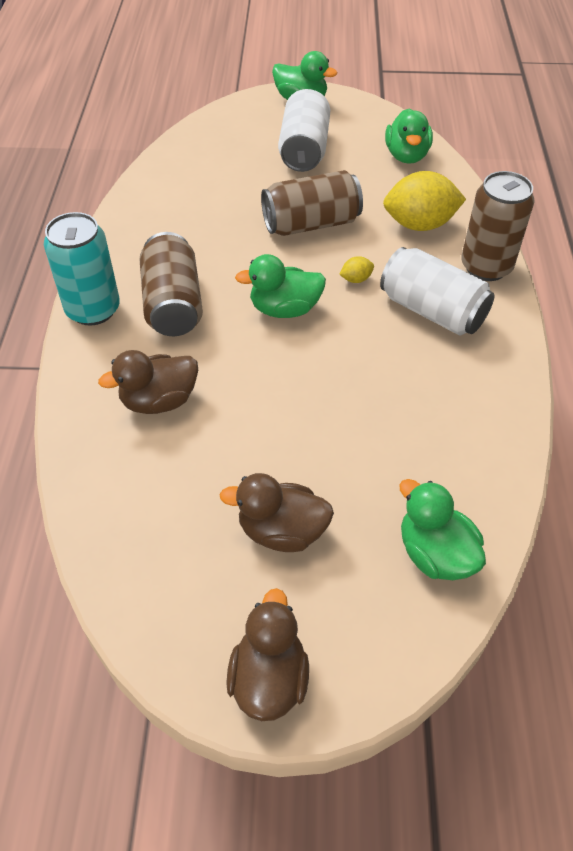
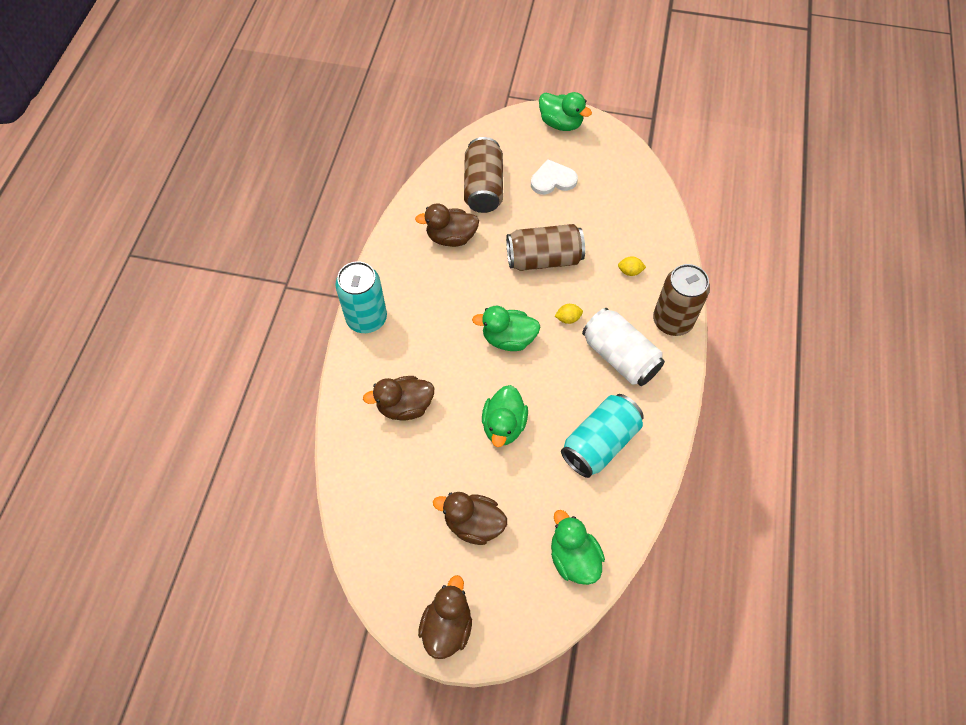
camera: 10 degrees right, 10 degrees up
brown can [139,232,203,336] -> brown can moved to [464,137,503,213]
white can [278,89,330,172] -> white heart [531,159,578,195]
yellow lemon [383,171,466,231] -> yellow lemon [618,256,646,276], size x0.43
green duck [385,109,433,164] -> green duck moved to [482,385,528,447]
none -> brown duck [415,203,479,247]
none -> turquoise can [561,394,644,478]

